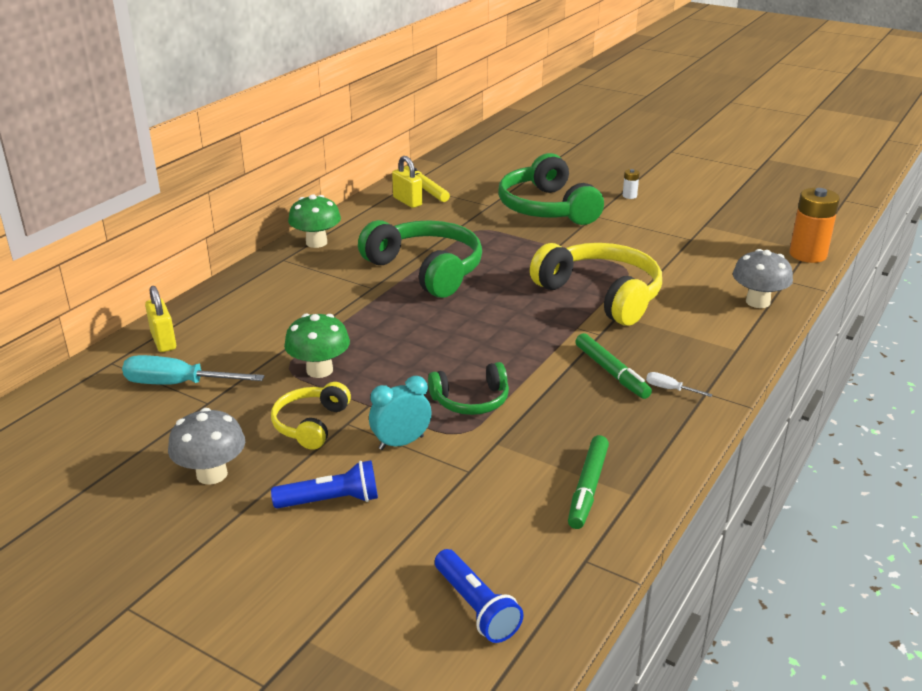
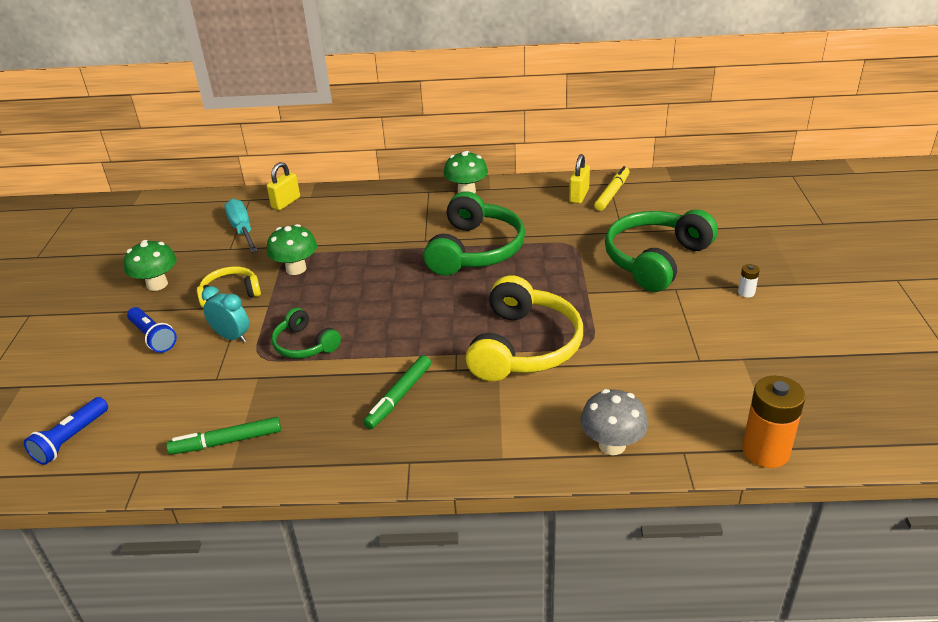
camera: 60 degrees right, 5 degrees up
grey mushroom [168,408,245,485] -> green mushroom [124,240,177,291]
white screwdriver [646,372,712,397] -> none

